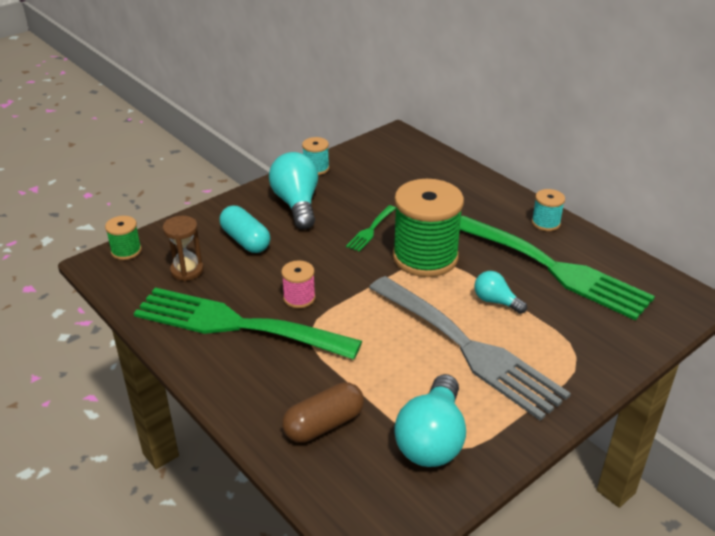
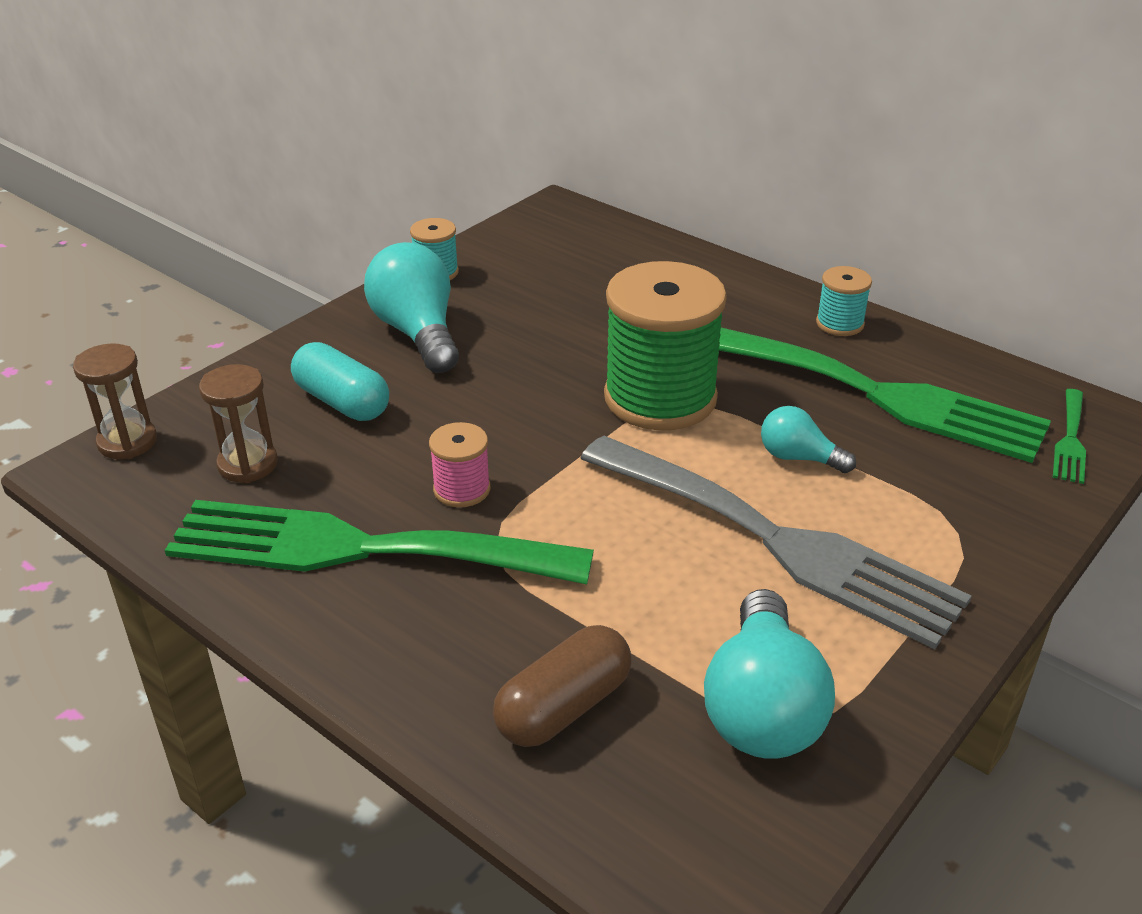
camera: 10 degrees left, 0 degrees up
green spool [105,216,142,260] -> brown hourglass [73,344,157,459]
green fork [346,205,396,252] -> green fork moved to [1053,389,1086,484]

